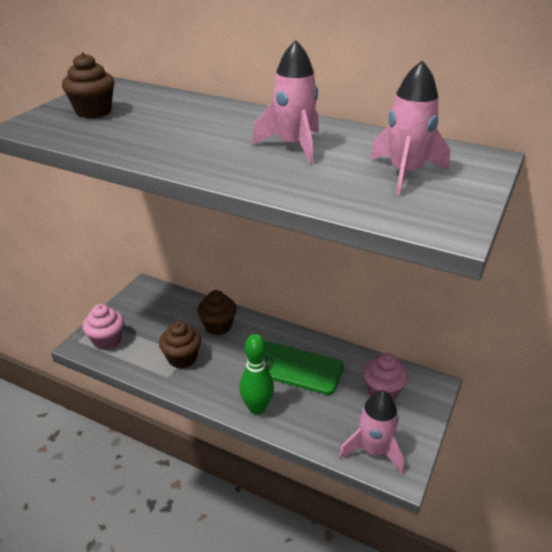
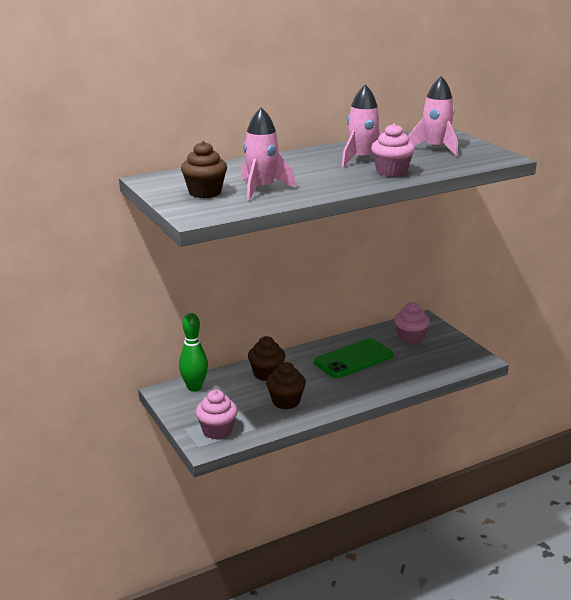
camera: 55 degrees left, 10 degrees down
green bowling pin [239,334,274,415] -> green bowling pin moved to [179,313,208,392]
pink rocket [339,390,404,474] -> pink rocket moved to [241,108,296,201]
none -> pink cupcake [371,123,415,177]

